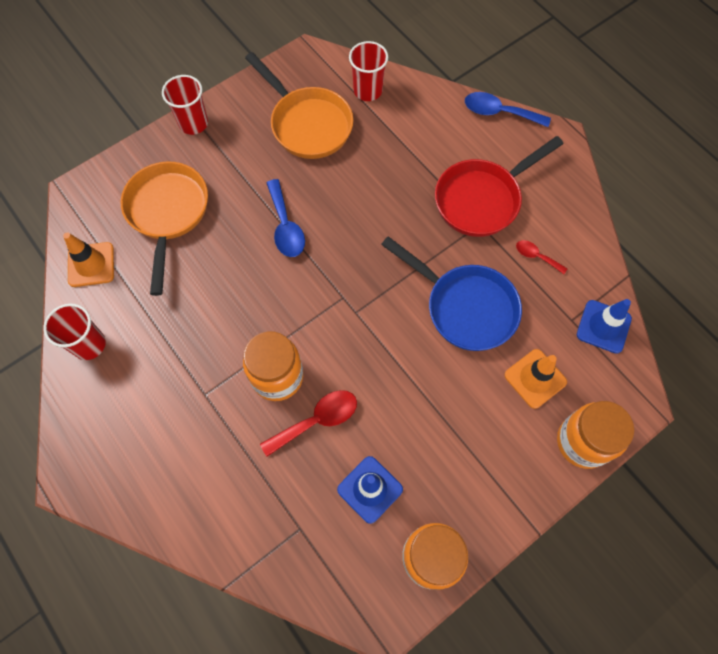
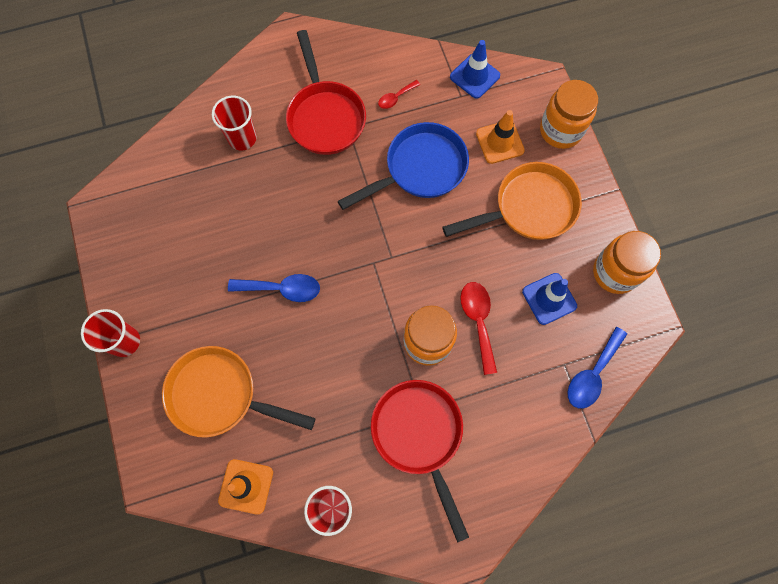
camera: 70 degrees left, 5 degrees up
orange pan [245,52,353,159] -> orange pan moved to [442,162,582,240]
red cup [349,41,388,101] -> red cup moved to [212,96,257,150]
blue spoon [465,92,551,127] -> blue spoon moved to [568,327,627,409]
none -> red pan [371,380,469,543]

